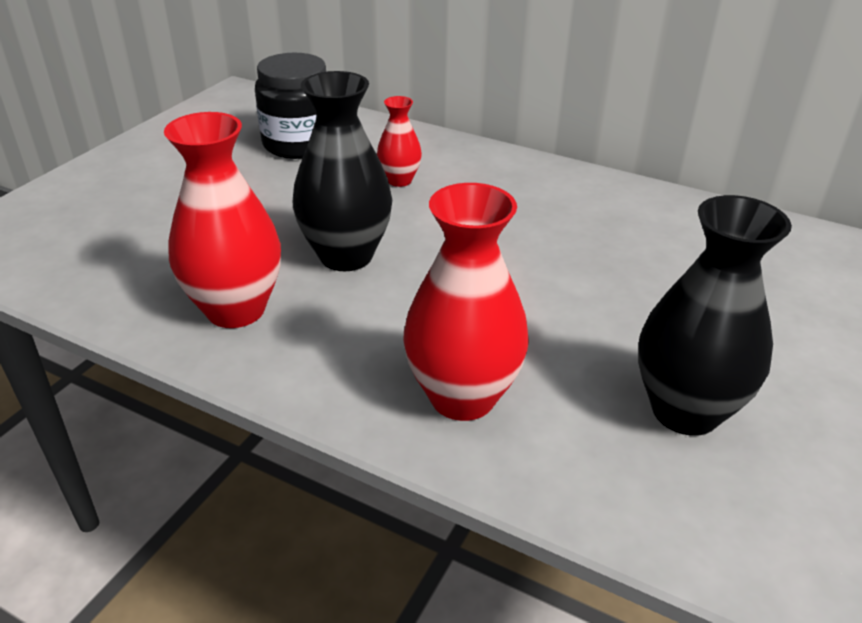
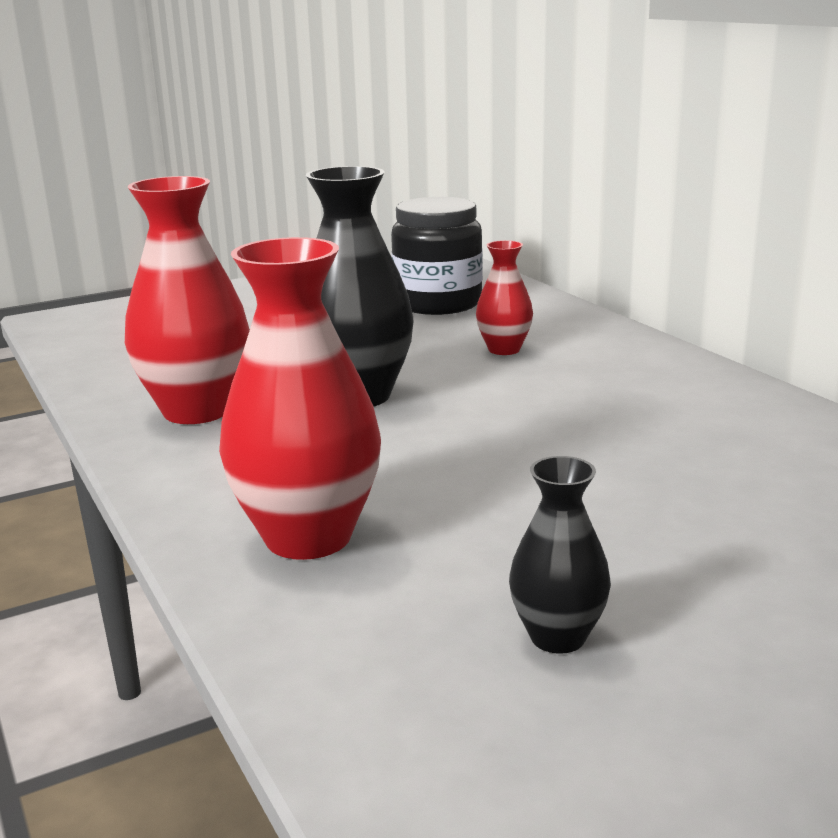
camera: 35 degrees right, 15 degrees down
black vase [638,195,792,436] -> black vase [509,456,611,654], size x0.54

